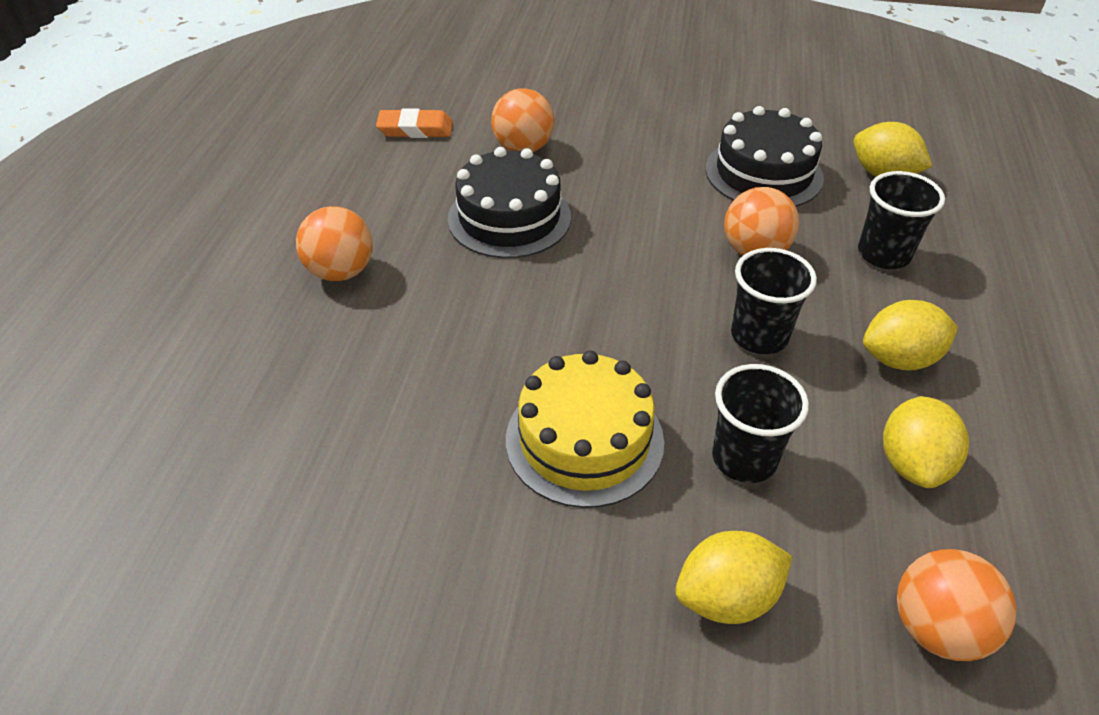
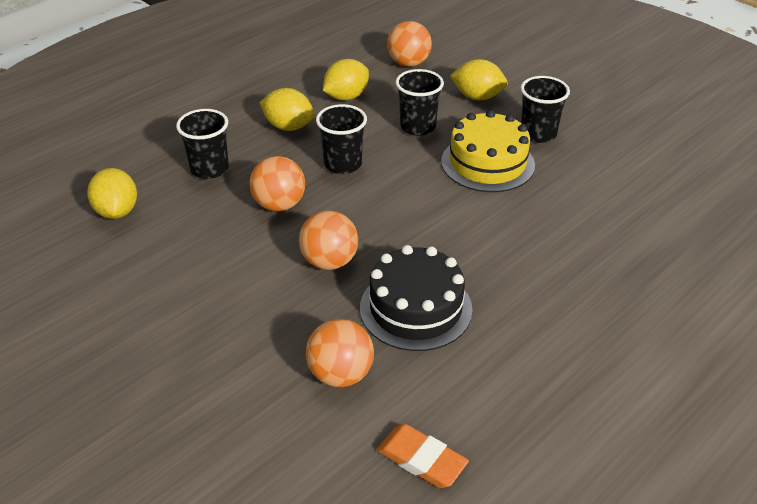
camera: 145 degrees left, 5 degrees down
orange ball [296,206,373,281] -> orange ball moved to [299,211,358,270]
black cake [705,106,824,207] -> none
none -> black cup [521,76,570,143]

